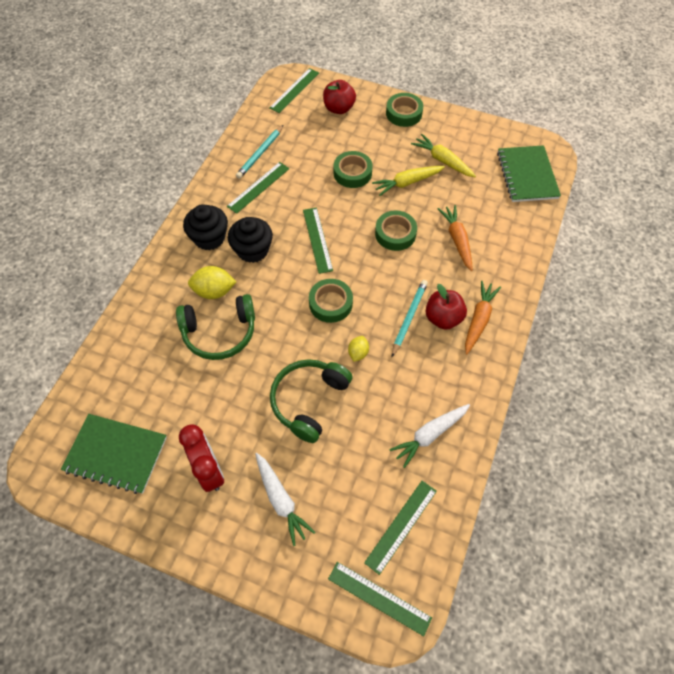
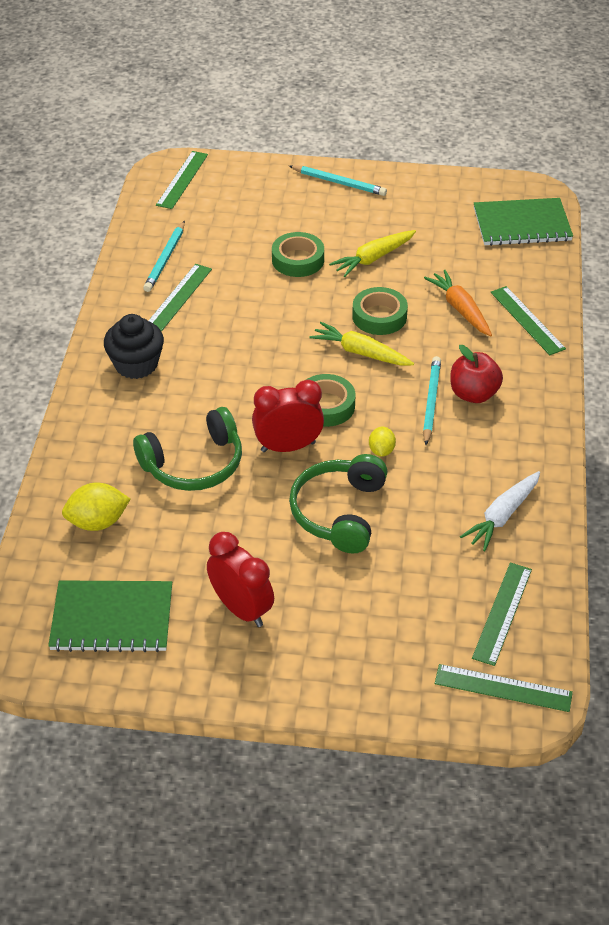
camera: 15 degrees left, 15 degrees down
yellow lemon [188,266,236,299] -> yellow lemon moved to [62,483,130,531]
black cupcake [228,217,273,263] -> none
white carrot [255,453,315,546] -> none
green ruler [303,208,333,274] -> green ruler moved to [491,286,566,355]
red apple [323,80,356,114] -> none
green tape [386,93,423,127] -> turquoise pencil [289,165,387,196]
yellow carrot [411,134,476,177] -> yellow carrot moved to [309,322,414,366]
orange carrot [465,281,501,354] -> none
green notebook [497,145,561,202] -> green notebook turned 75 degrees counterclockwise [474,198,573,246]
none -> red clock [252,380,324,452]

